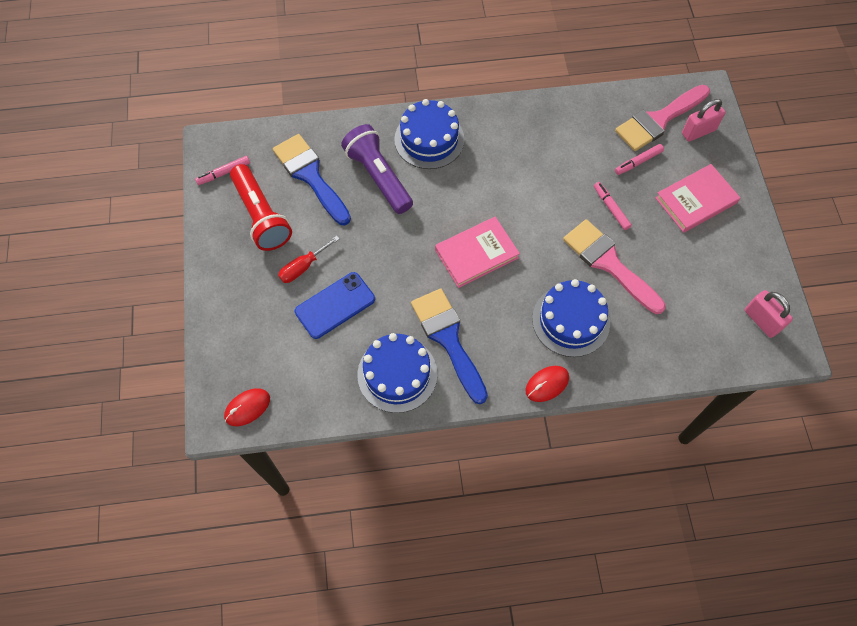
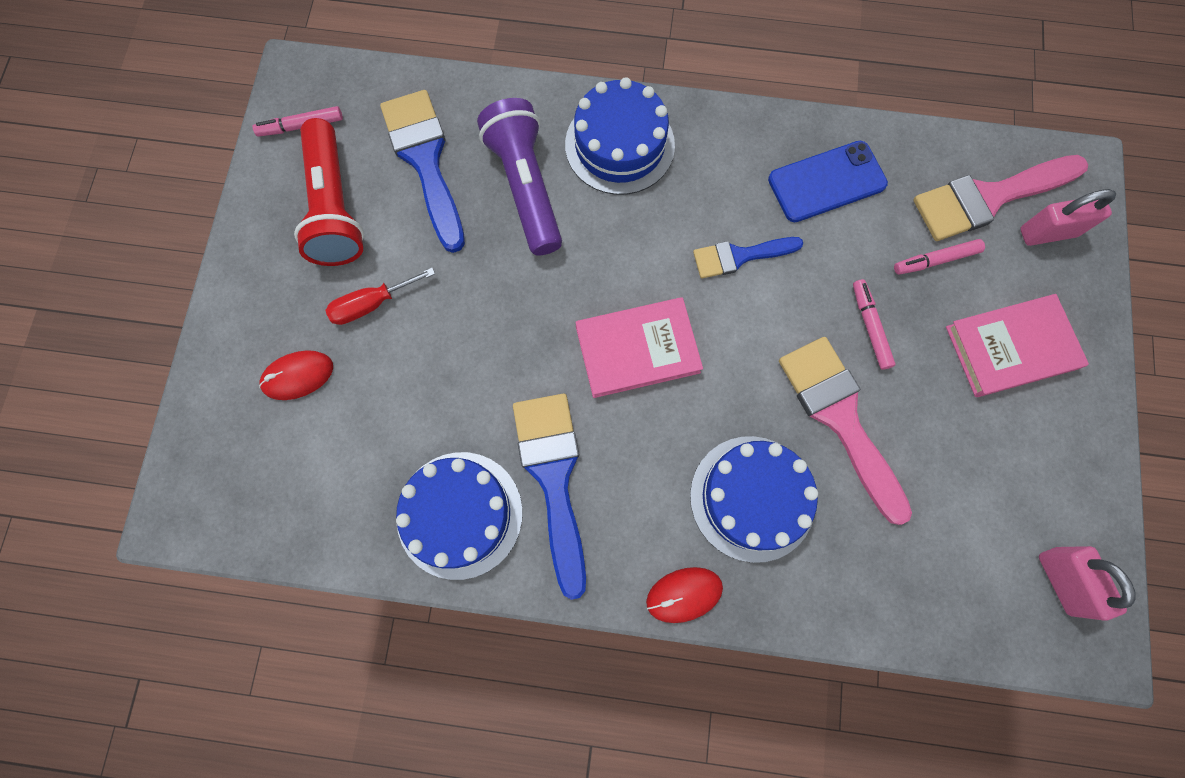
camera: 15 degrees right, 10 degrees up
red mouse [224,388,270,426] -> red mouse moved to [259,350,333,400]
blue phone [295,272,375,339] -> blue phone moved to [768,141,888,222]
none -> blue brush [693,237,803,278]

